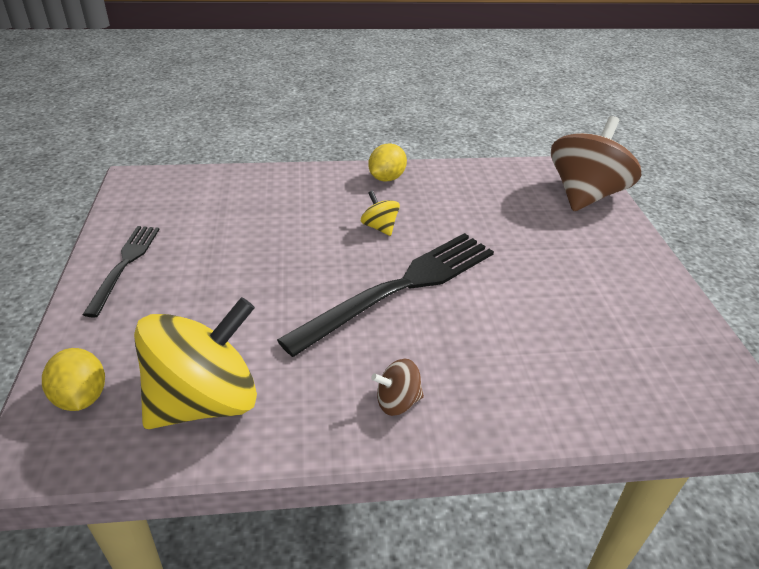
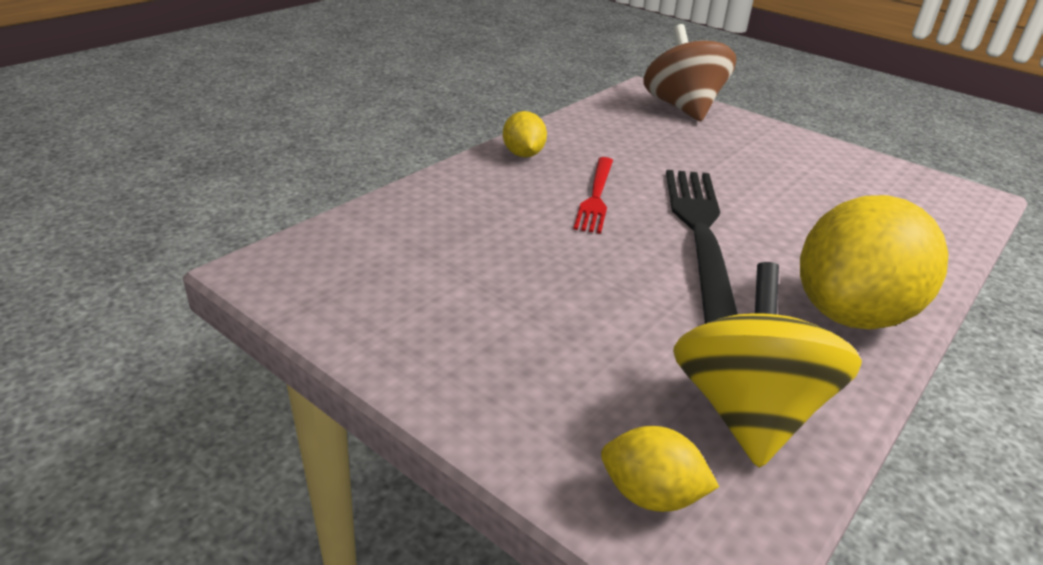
camera: 45 degrees left, 5 degrees down
black fork [83,226,160,318] -> none
yellow spinning top [361,191,400,236] -> red fork [574,157,613,234]
brown spinning top [371,359,424,416] -> yellow lemon [800,195,948,330]

